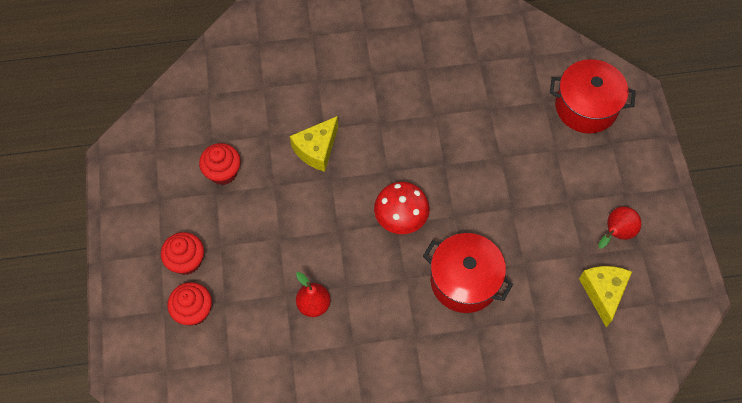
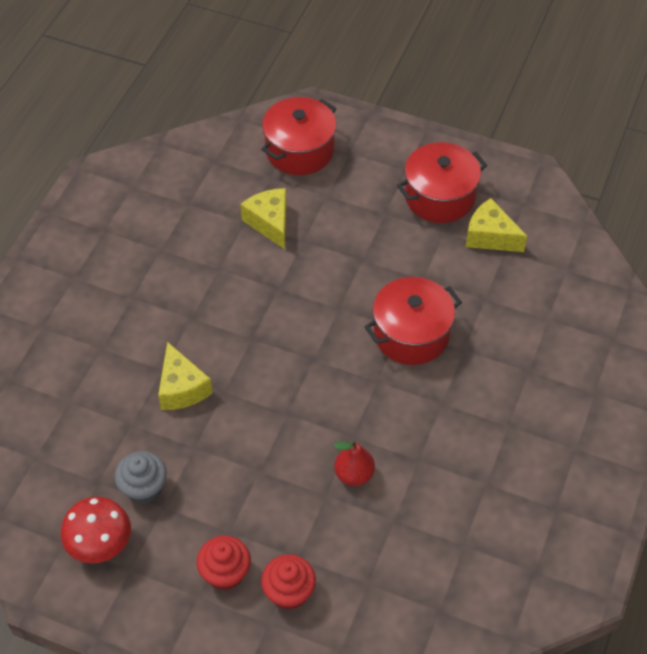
camera: 60 degrees left, 10 degrees down
red cupcake [199,143,241,185] -> grey cupcake [114,451,167,504]
red mushroom [374,182,430,234] -> red mushroom moved to [61,497,131,564]
red pear [598,207,641,249] -> red pot [397,142,487,223]
none -> yellow cheese [241,188,287,249]

